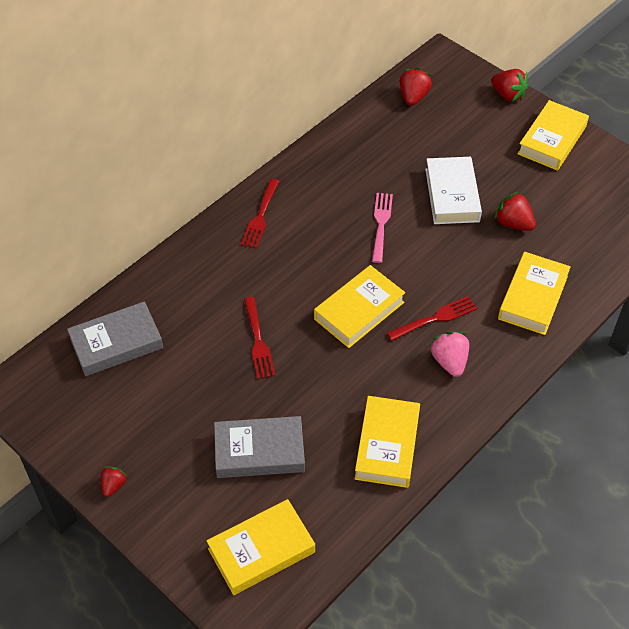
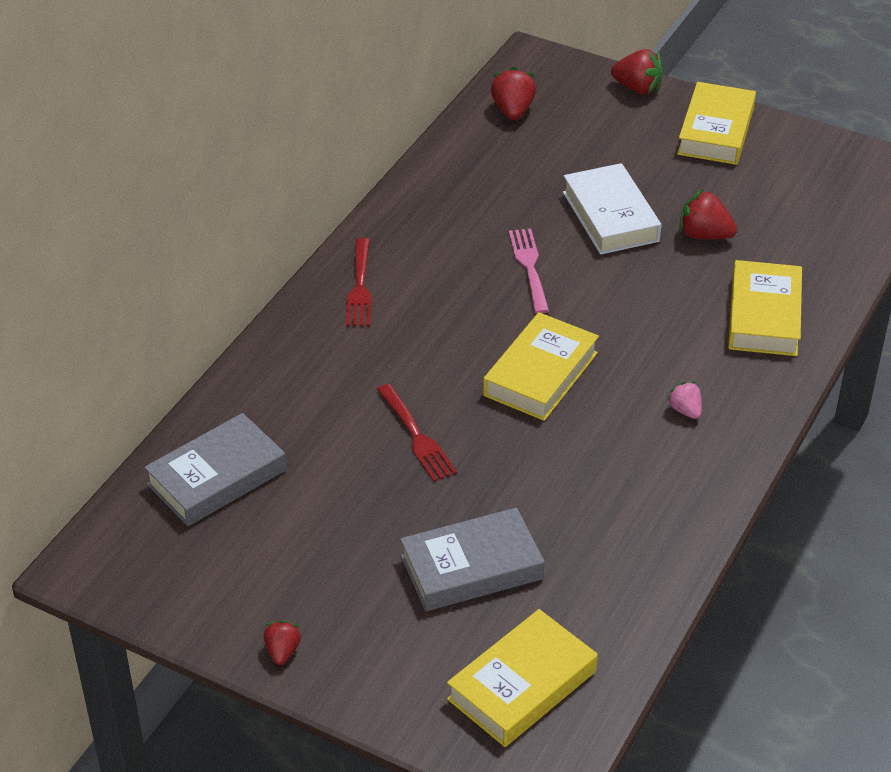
camera: 15 degrees left, 10 degrees down
yellow book [355,396,420,488] -> none
red fork [387,296,477,341] -> none
pink strawberry [430,332,469,377] -> pink strawberry [667,382,702,419], size x0.62

